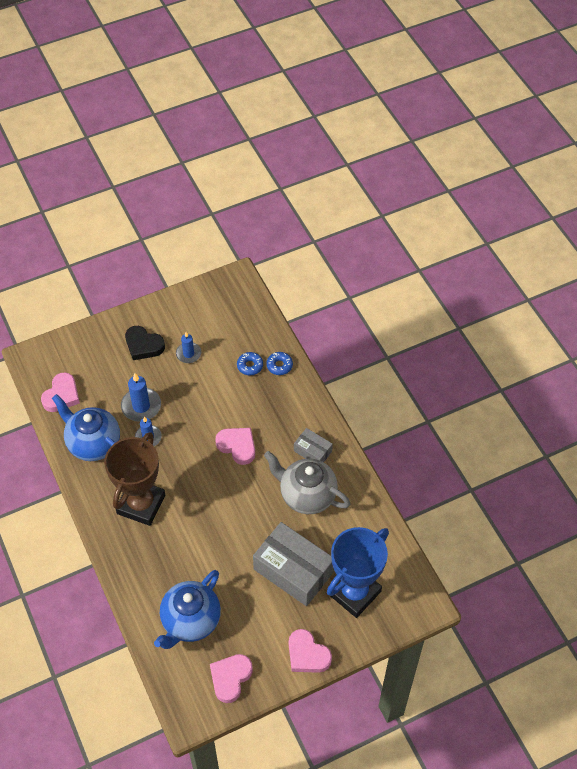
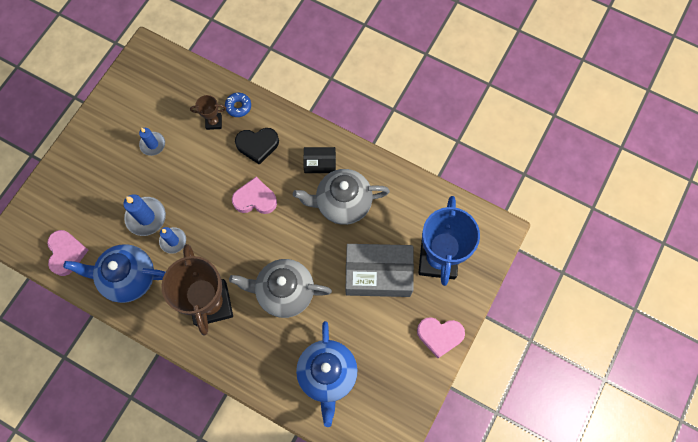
camera: 35 degrees left, 15 degrees up
black heart [125,326,165,360] -> black heart moved to [235,128,279,165]
pink heart [210,654,253,703] -> none
blue donut [237,352,263,376] -> brown trophy [190,95,226,130]
grey box [294,428,333,462] -> black box [303,147,336,173]
none -> grey teapot [229,259,332,318]

